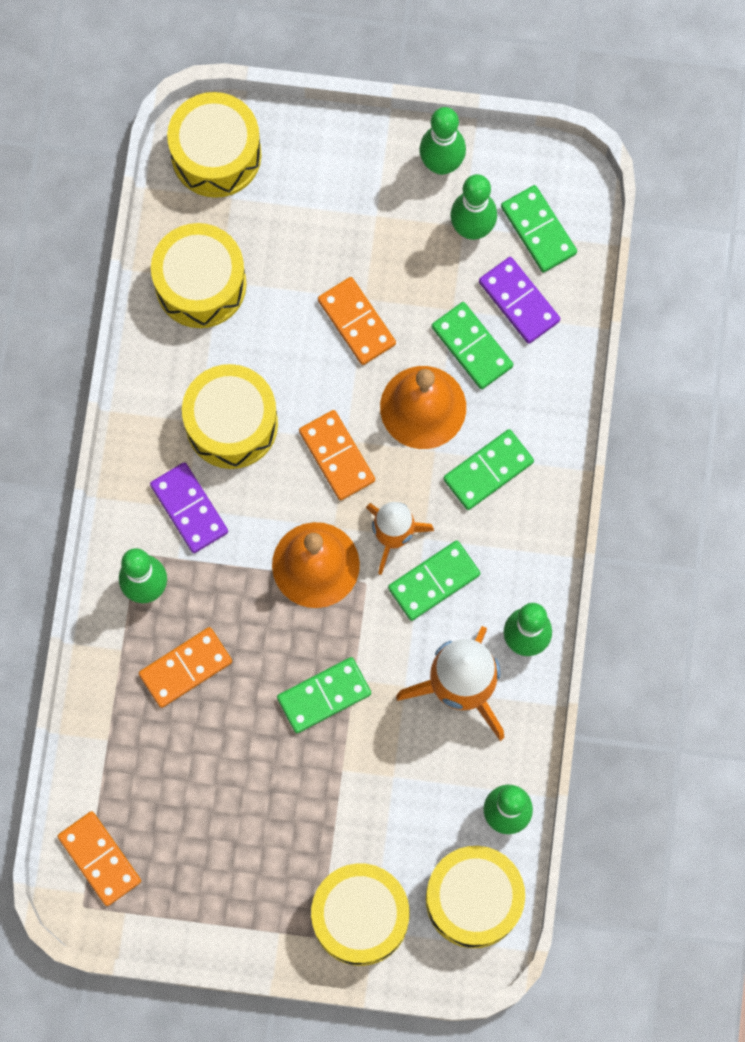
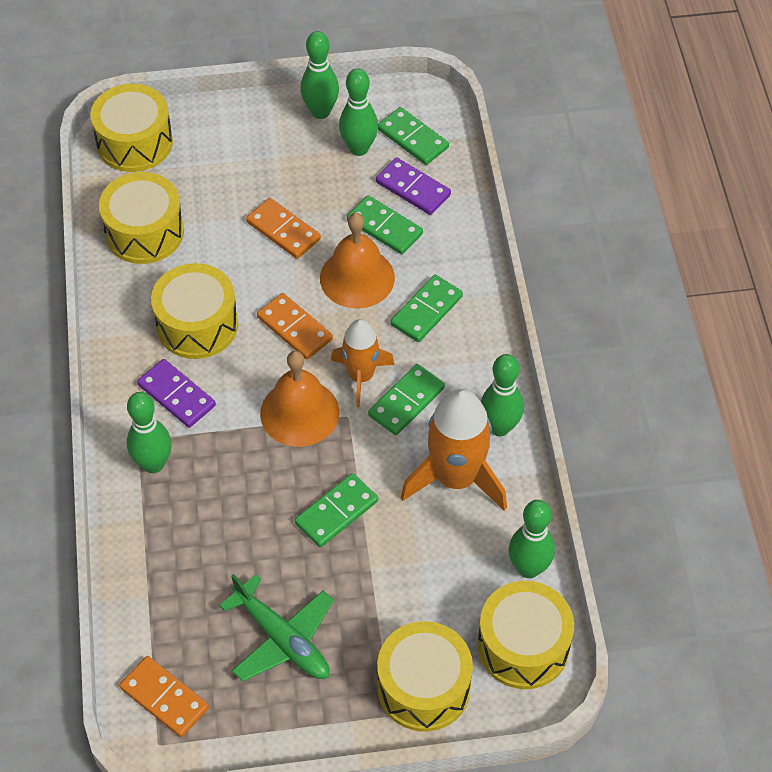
camera: 15 degrees left, 20 degrees down
orange domino [139,627,232,708] -> none
none -> green plane [219,574,334,682]

